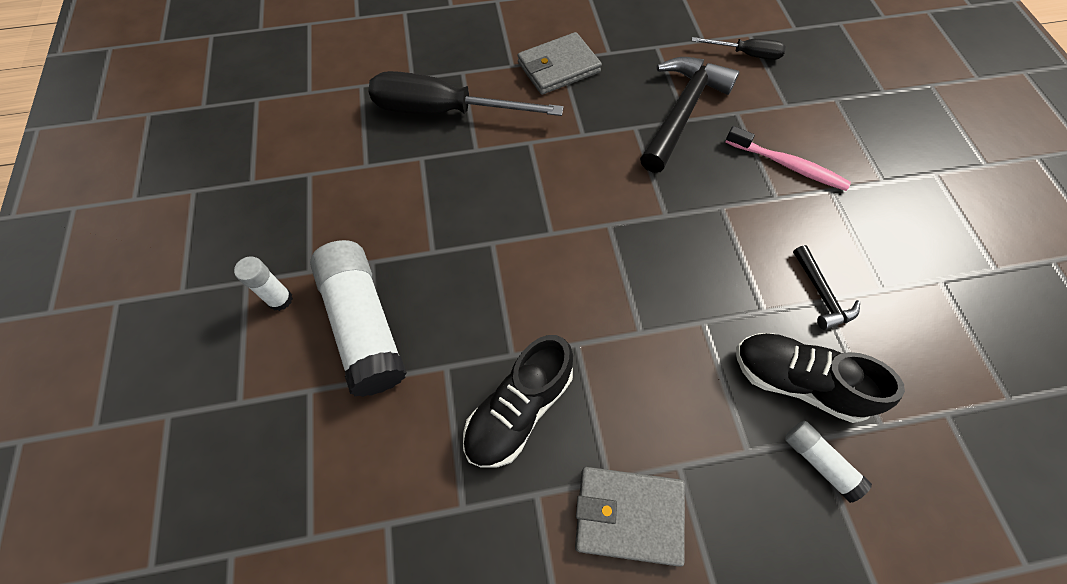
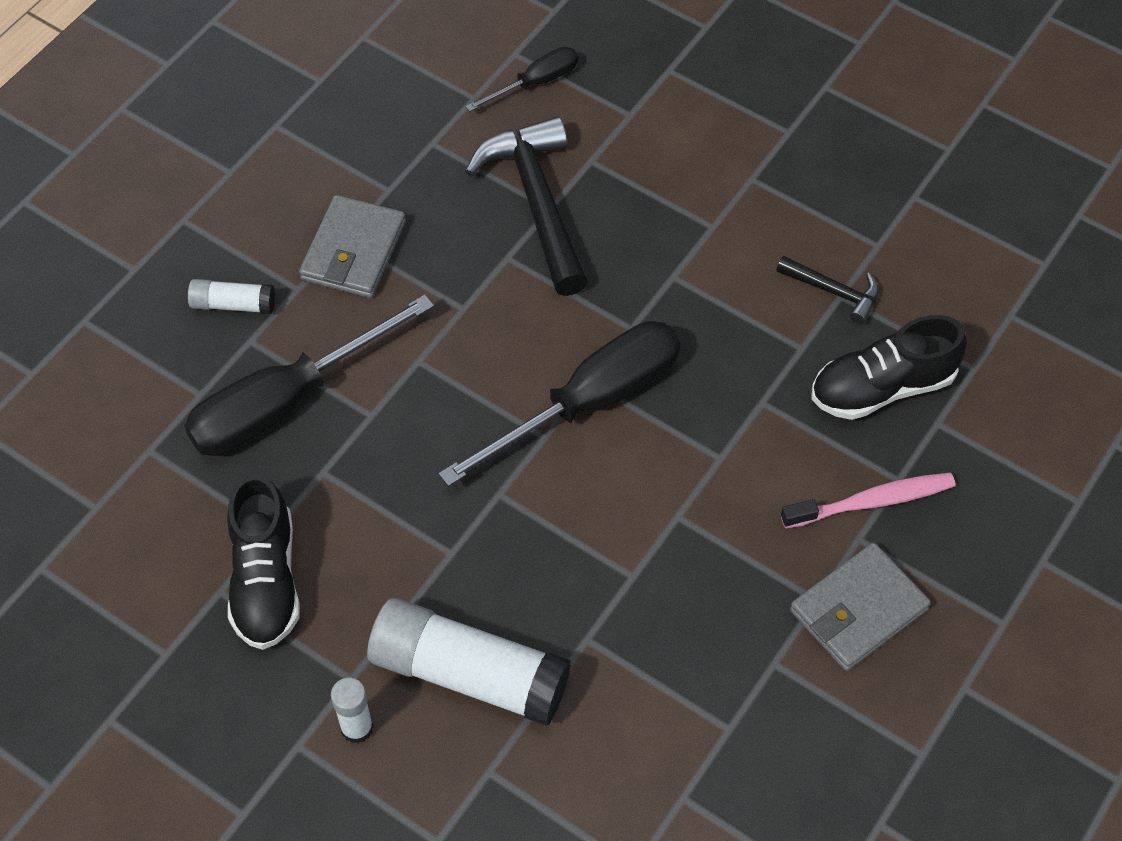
camera: 45 degrees left, 5 degrees down
black shoe [463,335,573,468] -> black shoe moved to [227,474,300,650]
pink toothbrush [726,126,851,191] -> pink toothbrush moved to [781,473,955,529]
white glue stick [785,421,872,503] -> white glue stick moved to [188,279,275,314]
none -> black screwdriver [439,321,680,487]

